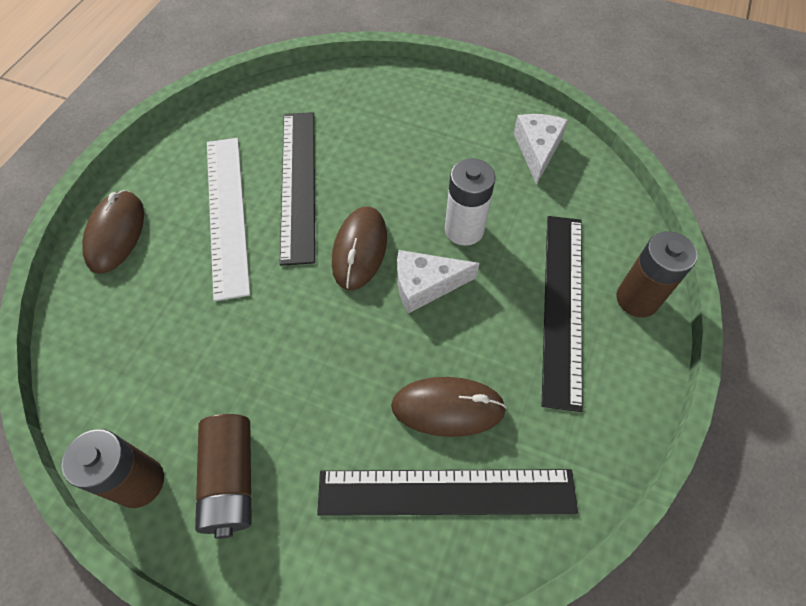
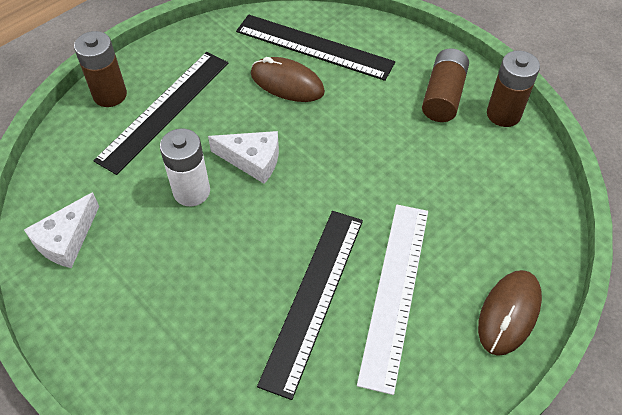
camera: 155 degrees left, 5 degrees down
brown mouse [332,207,387,290] -> none

